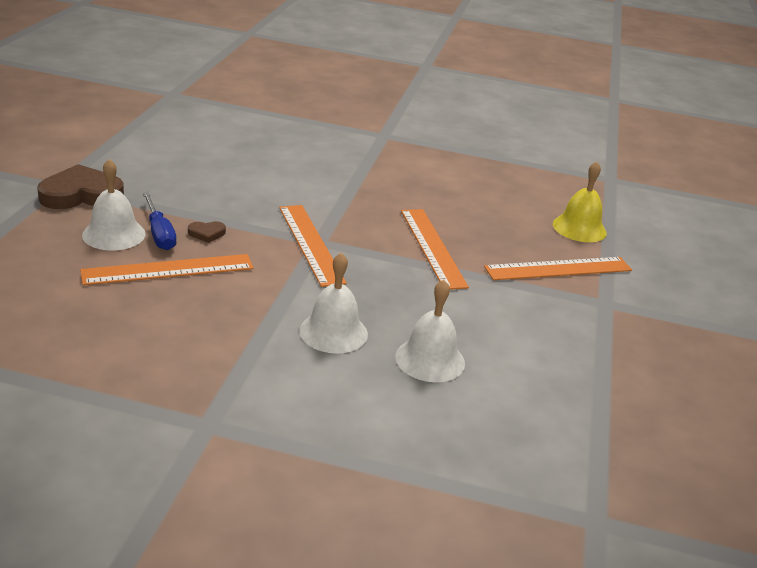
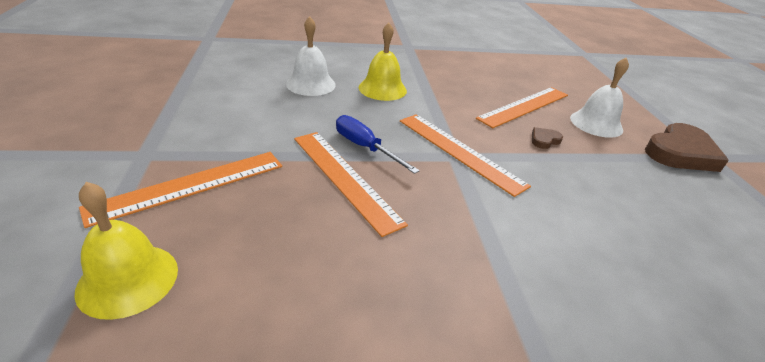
camera: 160 degrees right, 5 degrees up
blue screwdriver [142,192,177,250] -> blue screwdriver moved to [336,115,420,174]
white bell [299,252,368,354] -> yellow bell [359,23,407,101]

